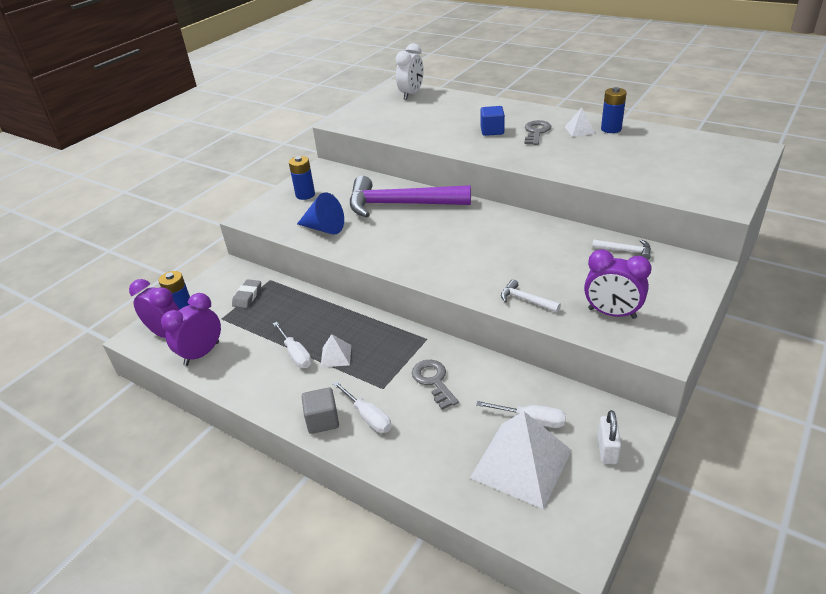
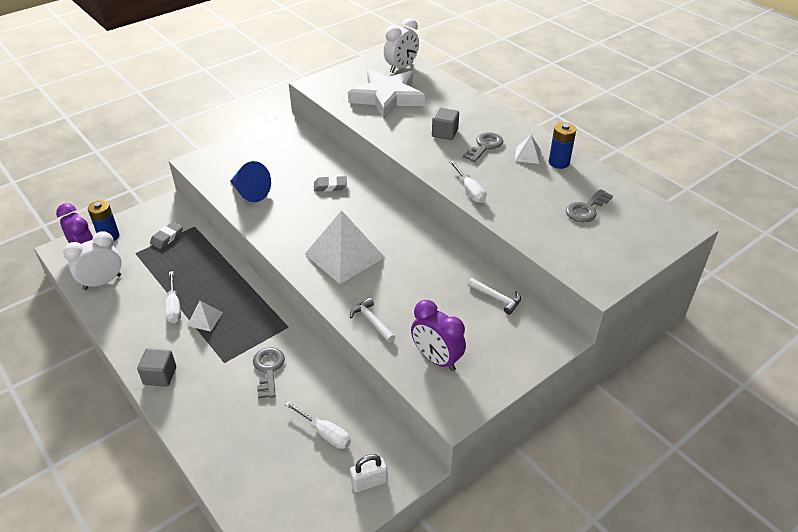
camera: 15 degrees right, 5 degrees up
purple clock [161,293,221,366] -> white clock [63,231,122,290]
blue battery [289,156,315,200] -> none
white screwdriver [333,381,392,433] -> white screwdriver moved to [449,160,486,203]
purple hammer [350,176,471,218] -> grey eraser [314,176,347,192]
white pyramid [470,411,572,509] -> white pyramid moved to [305,210,385,284]
blue cube [480,106,505,136] -> grey cube [432,108,459,140]
white padlock [598,410,621,464] -> white padlock turned 45 degrees clockwise [350,454,388,492]
none -> white star [348,69,425,119]
none -> grey key [566,189,613,223]

